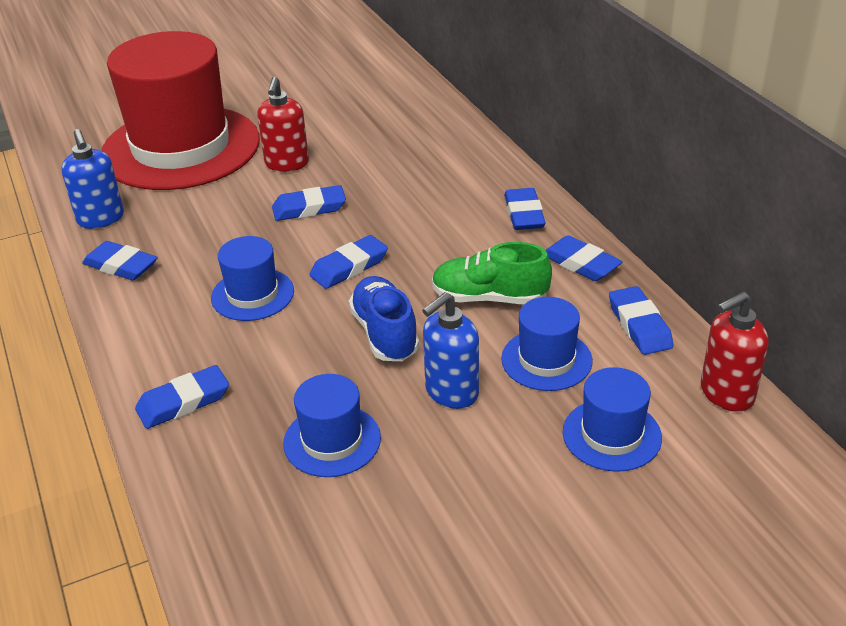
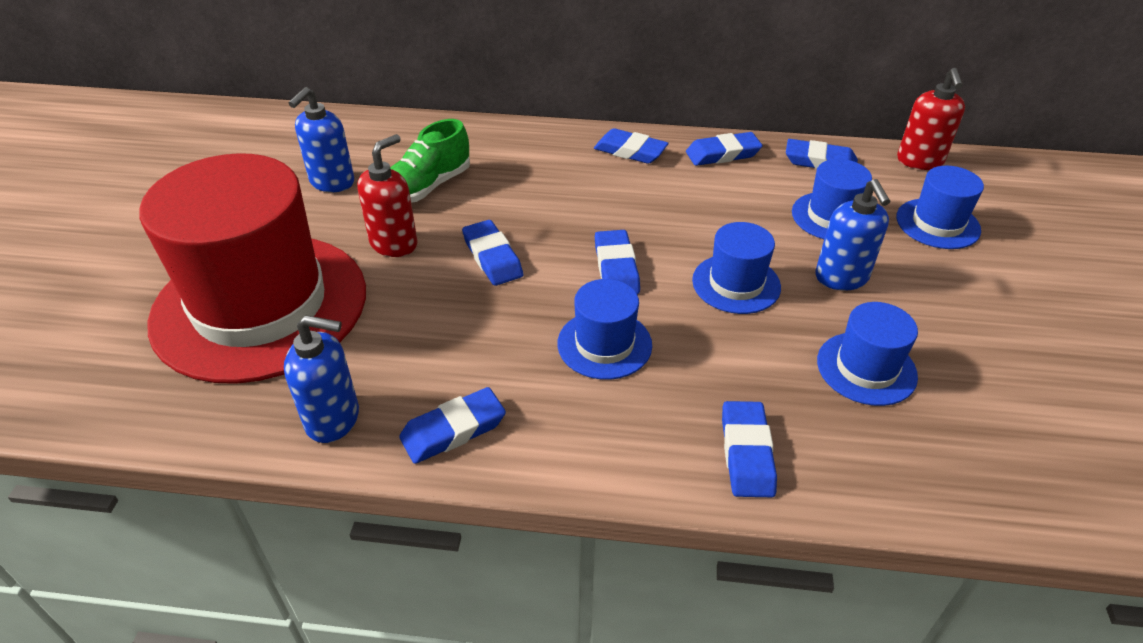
camera: 60 degrees left, 5 degrees up
red soap dispenser [257,77,309,172] -> red soap dispenser turned 90 degrees counterclockwise [357,134,417,257]
blue eraser [272,185,346,221] -> blue eraser turned 45 degrees counterclockwise [462,220,523,286]
blue shoe [349,276,419,361] -> blue hat [692,222,781,314]
green shoe [432,242,552,304] -> green shoe moved to [390,119,470,203]
none -> blue soap dispenser [289,87,354,192]

